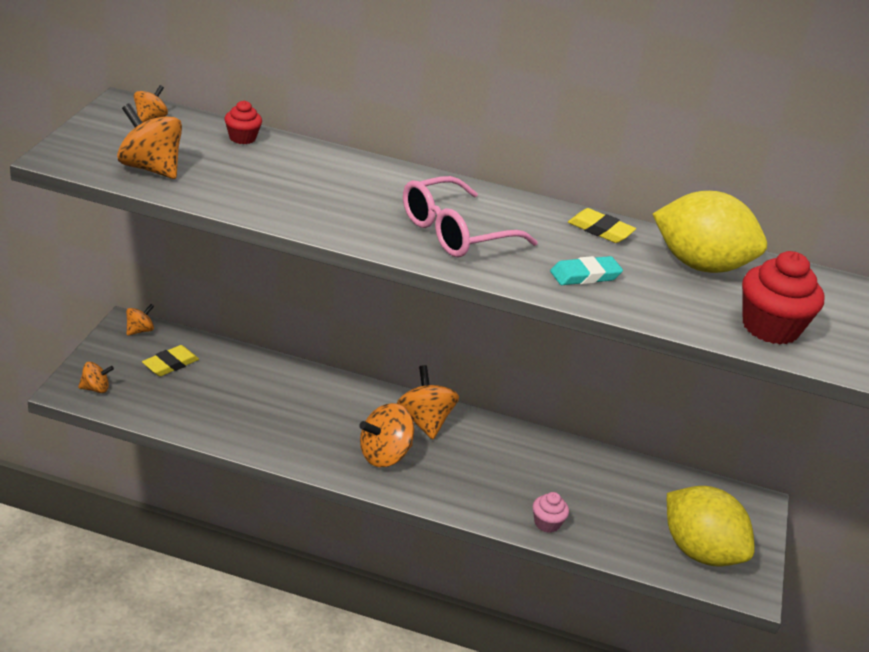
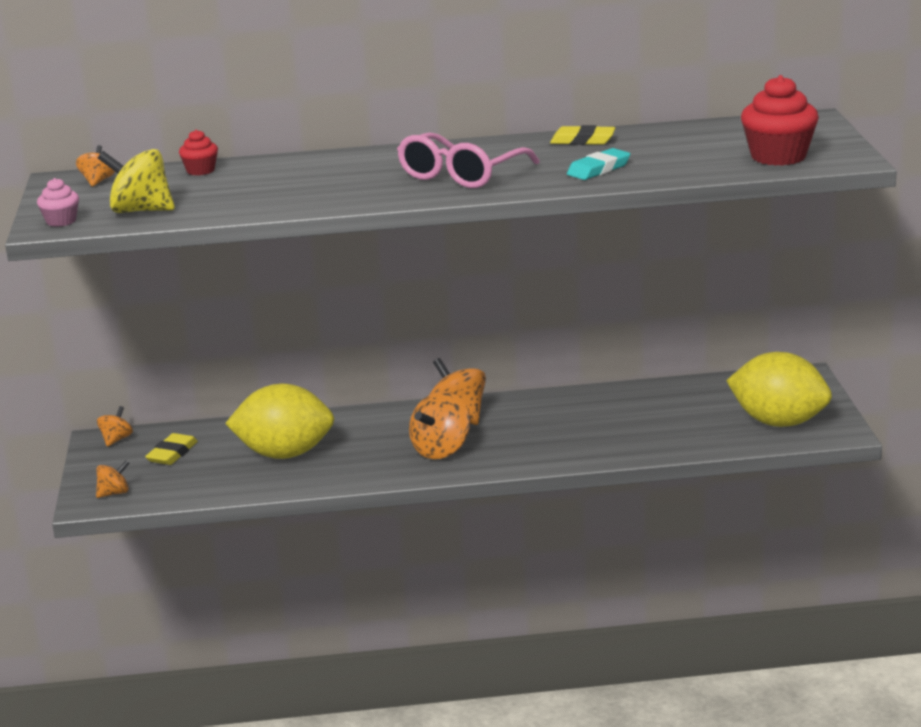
camera: 15 degrees left, 10 degrees down
orange spinning top [117,103,182,179] -> yellow spinning top [98,149,175,213]
pink cupcake [533,492,569,533] -> pink cupcake moved to [37,178,79,227]
yellow lemon [653,191,767,273] -> yellow lemon moved to [225,384,334,459]

